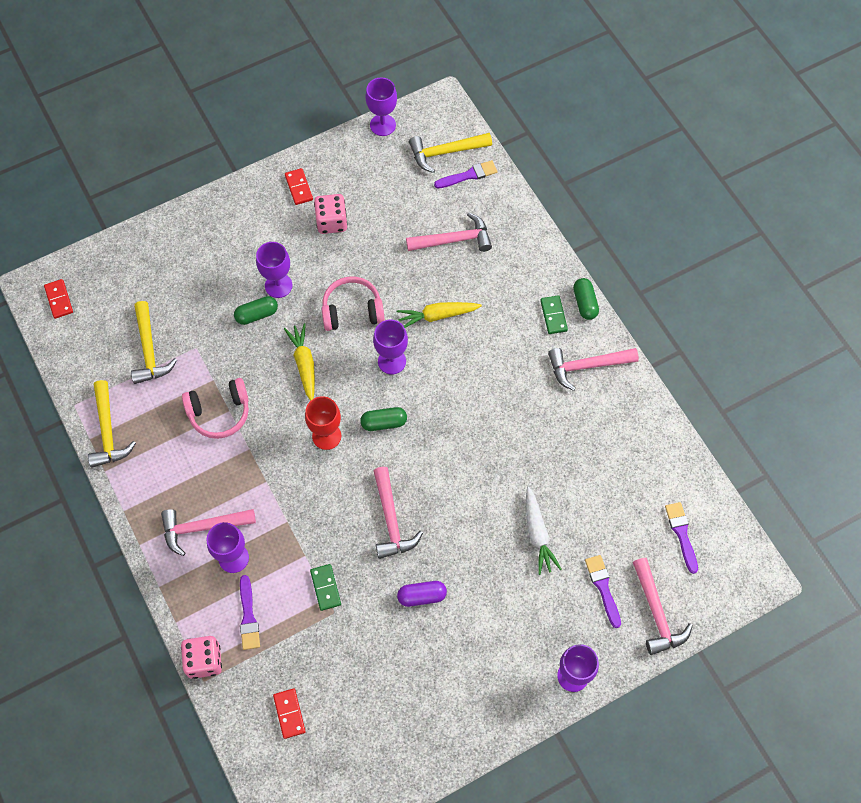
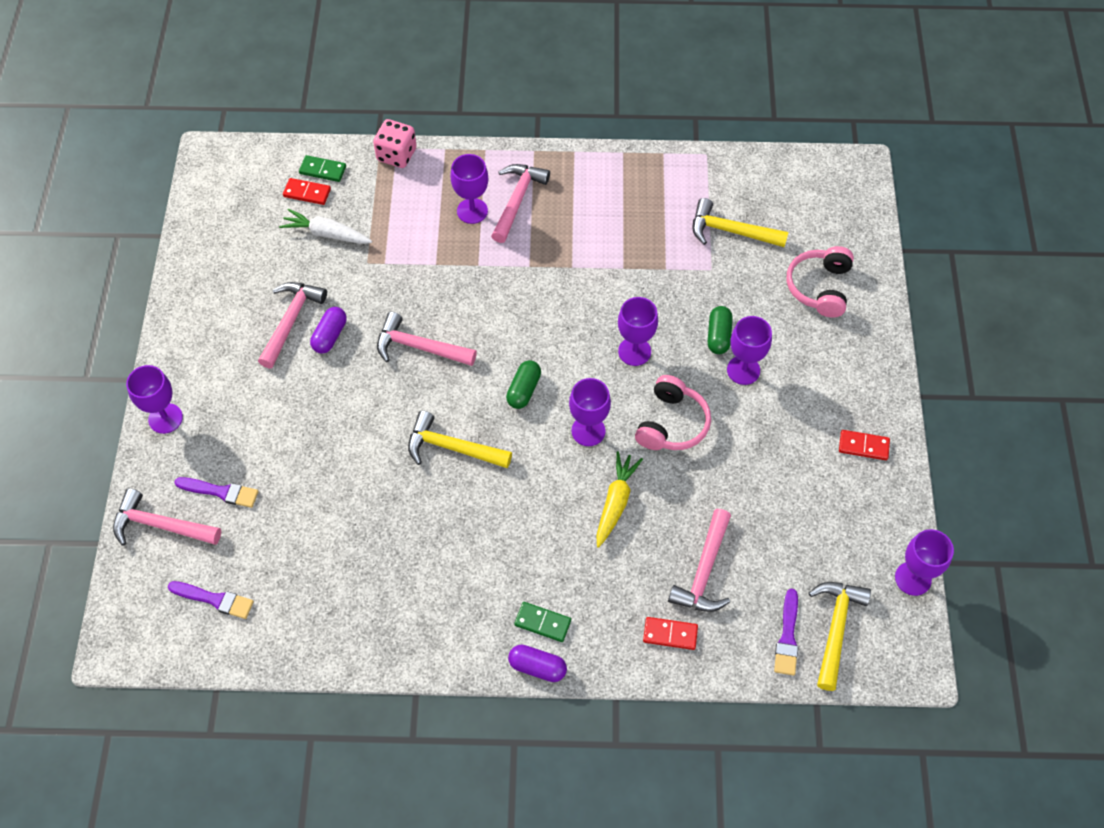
camera: 120 degrees right, 5 degrees down
red domino [44,279,73,319] -> red domino moved to [643,617,698,650]
yellow hammer [88,380,136,468] -> yellow hammer moved to [408,410,512,468]
pink headphones [182,378,249,439] -> pink headphones moved to [787,246,854,318]
purple brush [240,575,260,650] -> none
yellow carrot [284,323,315,401] -> purple goblet [618,297,658,366]
red goblet [305,396,341,450] -> none
green domino [310,564,341,611] -> green domino moved to [299,155,346,182]
pink dice [314,194,348,234] -> none
white carrot [526,486,562,575] -> white carrot moved to [279,209,372,244]
pink hammer [548,348,639,391] -> pink hammer moved to [258,282,327,369]
green capsule [573,278,599,320] -> purple capsule [508,645,567,682]

